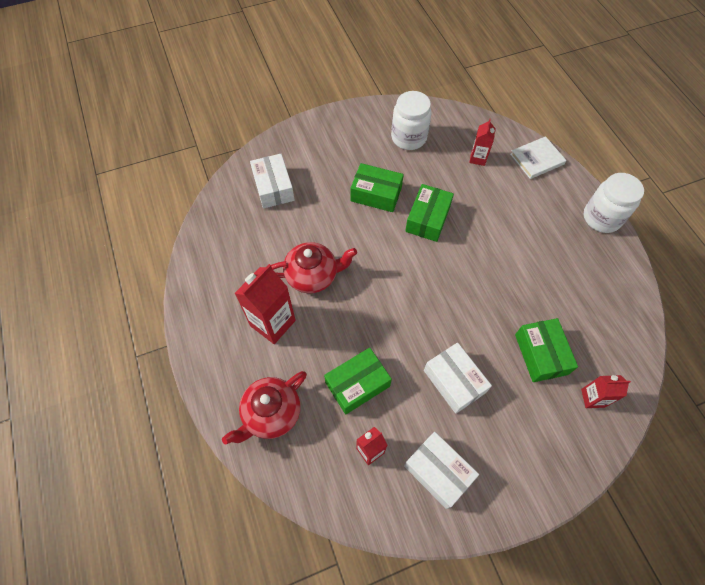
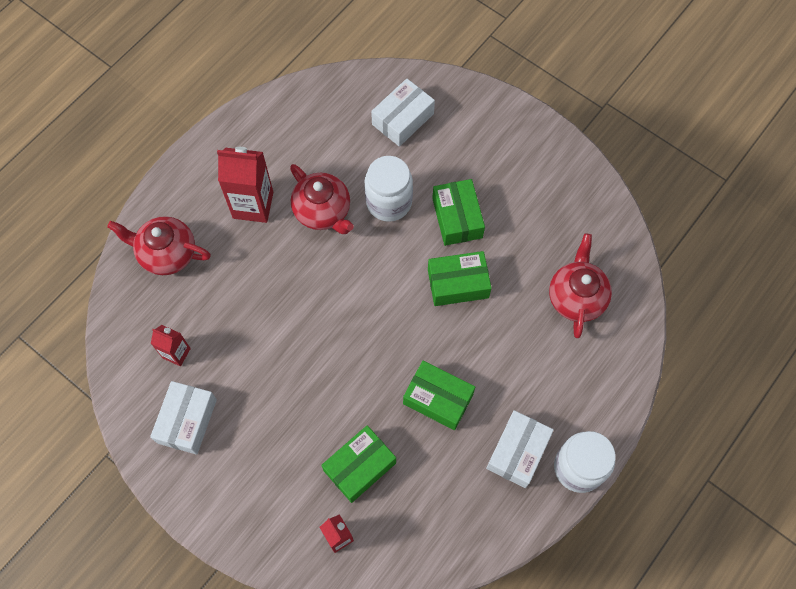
camera: 60 degrees right, 5 degrees up
green box [324,348,392,414] -> green box moved to [403,361,475,430]
white jar [391,91,432,150] -> white jar moved to [364,156,413,222]
white box [424,343,492,414] -> white box moved to [486,410,554,488]
red carton [469,119,496,166] -> red teapot [549,234,612,338]
white book [510,136,566,179] -> none

